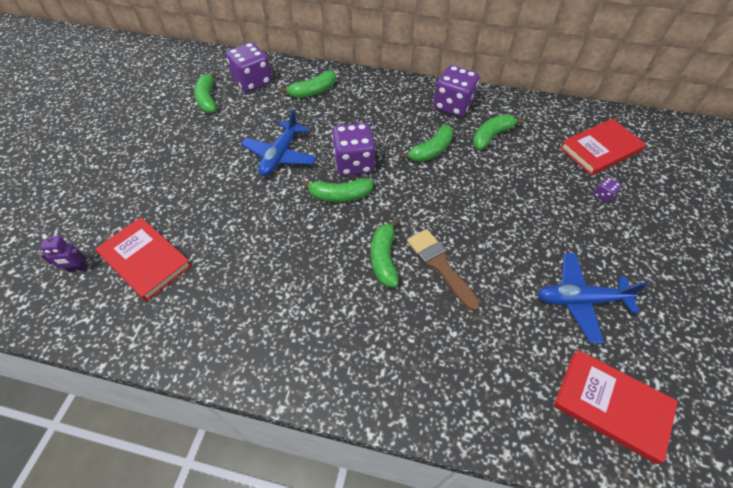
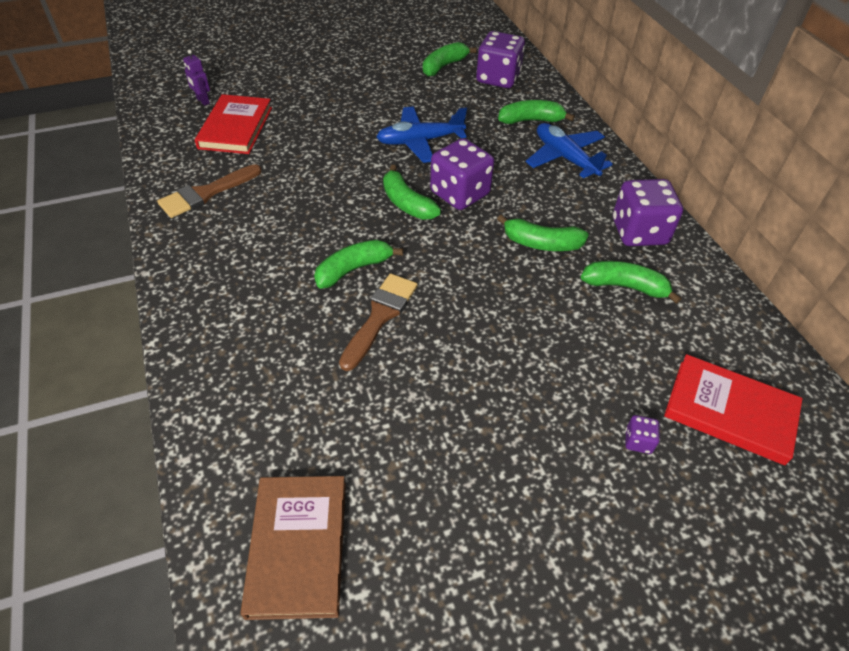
camera: 55 degrees right, 5 degrees down
green banana [280,71,336,98] -> green banana turned 150 degrees clockwise [498,100,575,124]
blue plane [537,253,648,343] -> blue plane moved to [526,123,613,179]
red book [554,350,678,464] -> brown book [241,476,346,620]
none -> brown brush [157,164,262,218]

